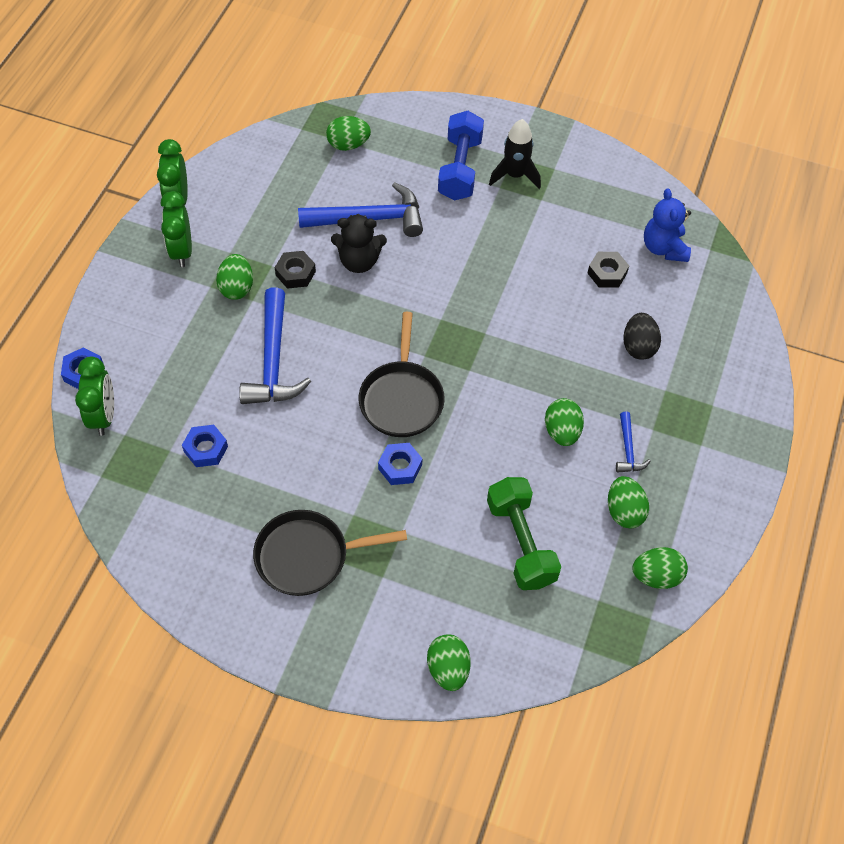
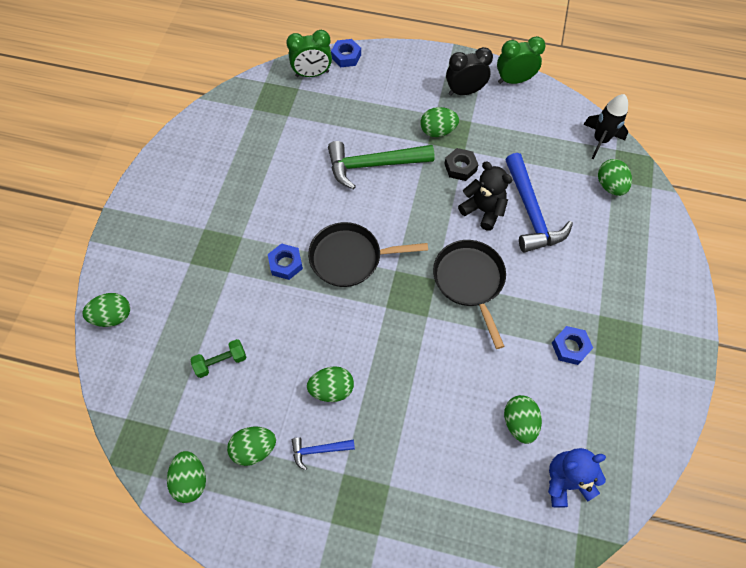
camera: 85 degrees right, 5 degrees up
green clock [161,191,192,267] -> black clock [446,47,493,96]
blue nut [182,425,228,467] -> blue nut moved to [552,326,593,365]
blue hammer [239,287,311,404] -> green hammer [328,141,435,190]
black pan [253,510,407,596] -> black pan moved to [433,240,506,349]
black teddy bear [331,214,387,273] -> black teddy bear turned 135 degrees clockwise [458,162,512,231]
blue dumbbell [438,111,484,201] -> none
green dumbbell [487,477,561,590] -> green dumbbell [190,339,247,378], size x0.56
black rocket [489,119,541,189] -> black rocket moved to [583,94,628,159]
black nut [588,252,629,288] -> green egg [504,395,542,444]
black egg [623,313,661,360] -> none

